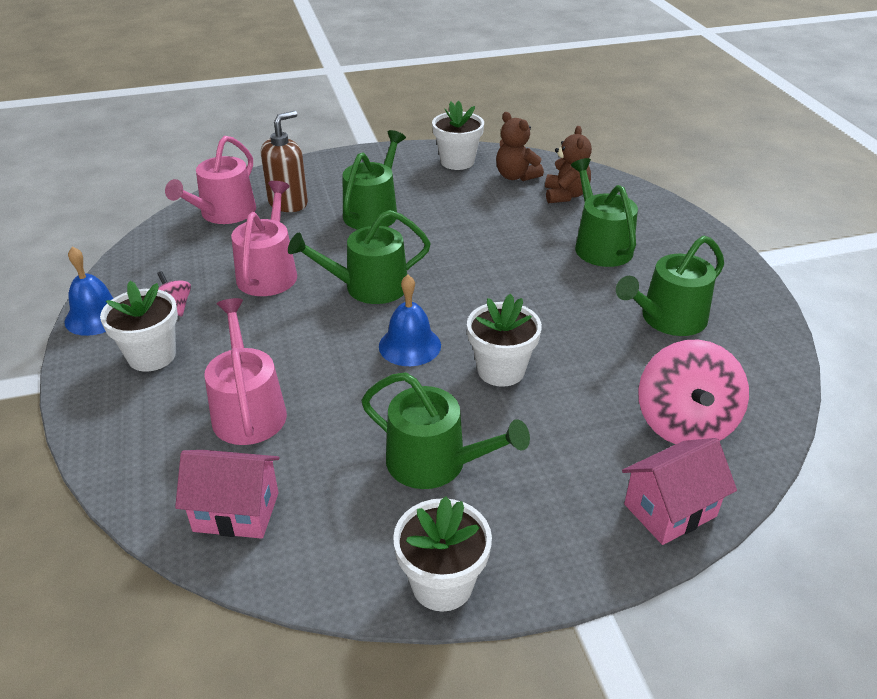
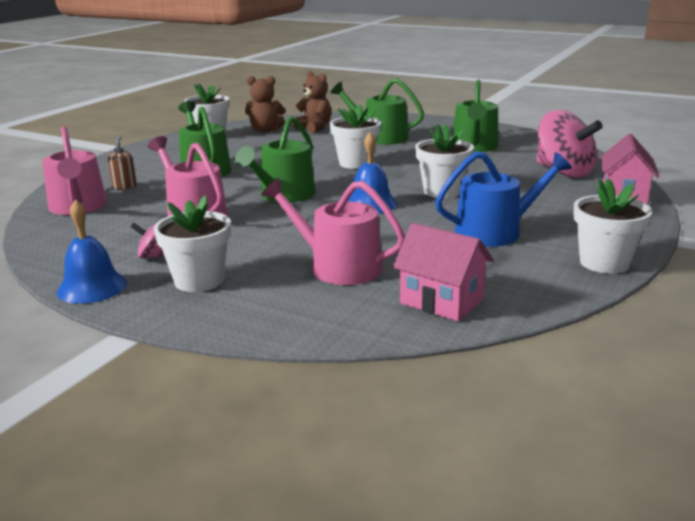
camera: 45 degrees left, 15 degrees down
pink house [175,450,279,539] -> pink house turned 75 degrees clockwise [393,223,493,321]
brown soap dispenser [261,111,308,212] -> brown soap dispenser [108,136,137,189], size x0.55
green watering can [361,372,530,489] -> blue watering can [435,151,572,247]
none -> white flower pot [330,104,381,169]

